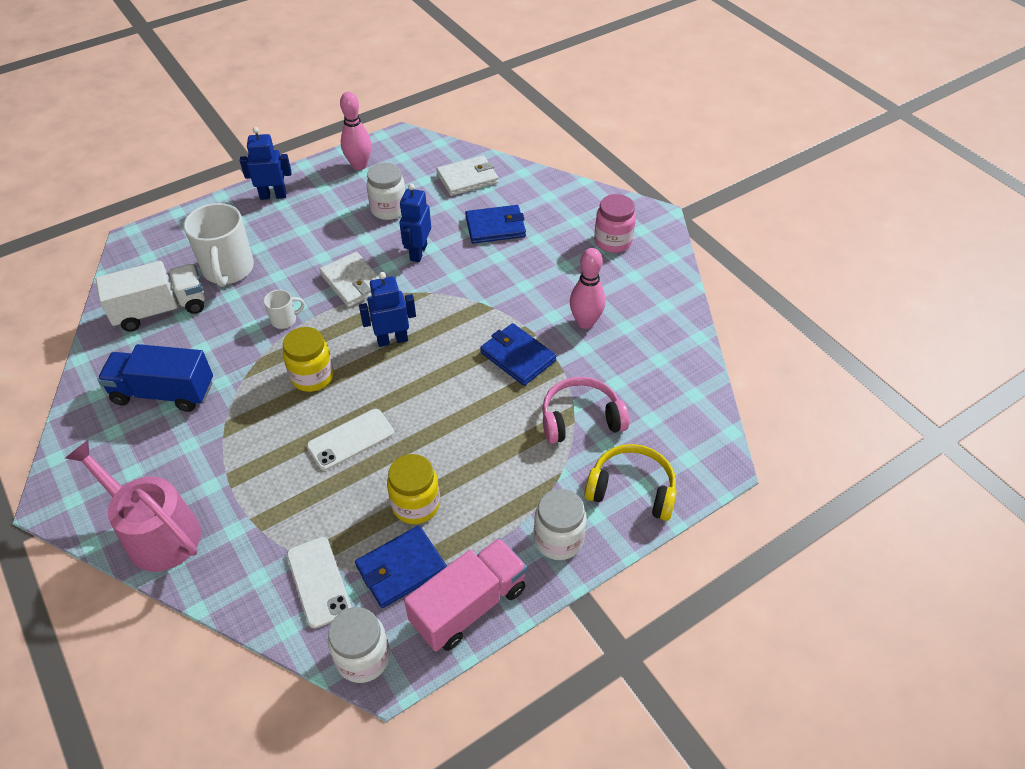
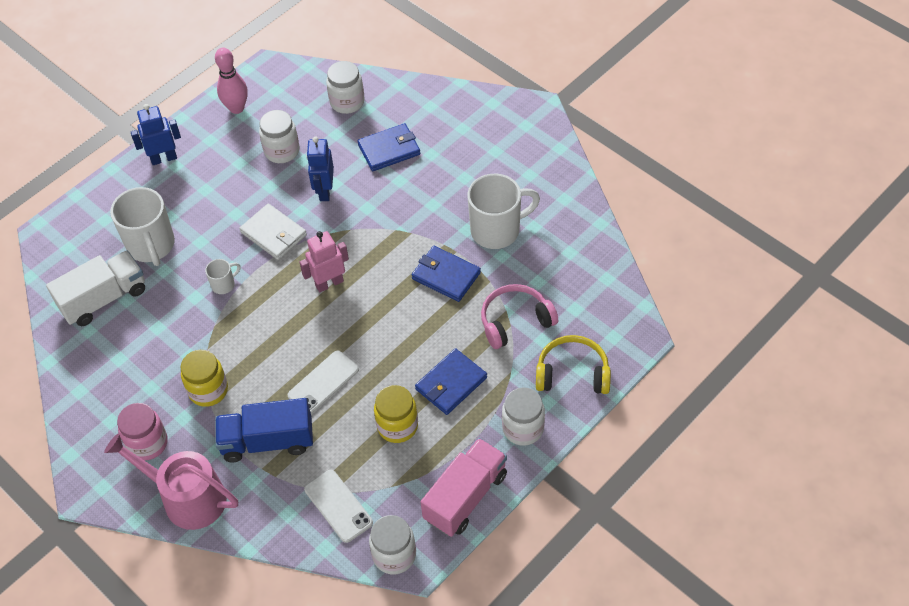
camera: 10 degrees left, 5 degrees up
blue truck [97,344,213,412] -> blue truck moved to [215,398,313,462]
yellow jar [283,327,334,392] -> yellow jar moved to [181,350,228,407]
blue wallet [355,526,447,608] -> blue wallet moved to [415,348,487,415]
blue robot [359,272,416,347] -> pink robot [299,231,349,292]
white wallet [437,155,499,196] -> white jar [326,61,365,114]
pink bowling pin [570,248,606,329] -> white mug [467,174,540,249]
pink jar [594,194,636,253] -> pink jar moved to [117,403,168,460]

